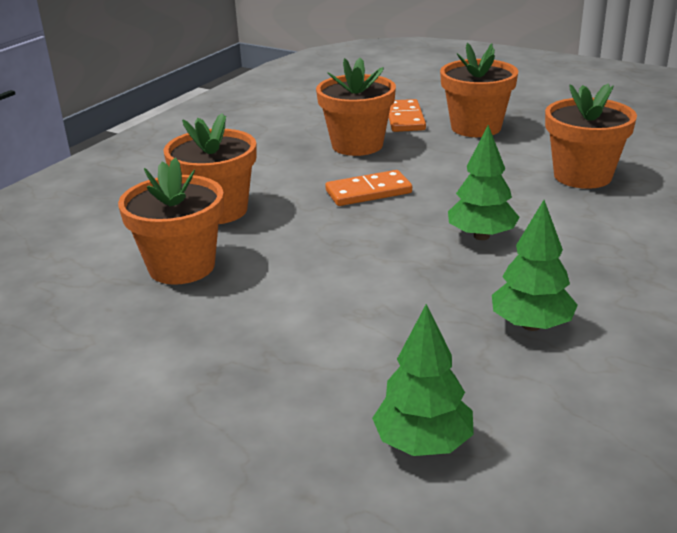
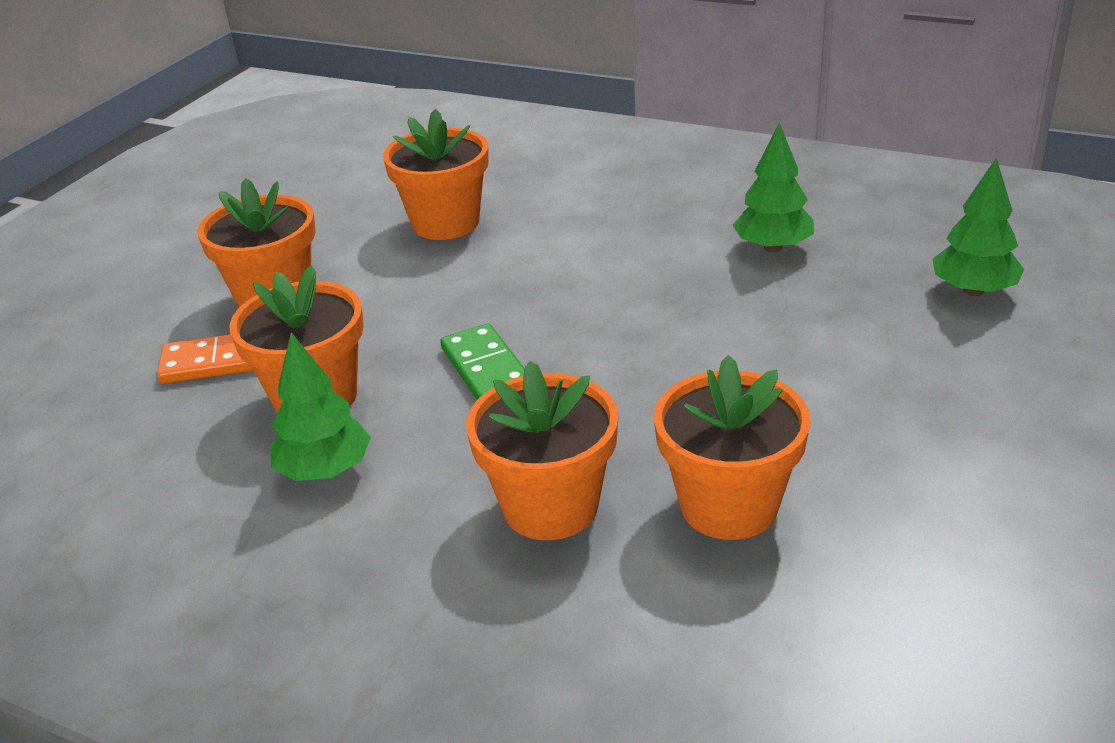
camera: 95 degrees left, 5 degrees up
orange domino [325,170,412,206] -> green domino [440,324,524,400]
green tree [448,125,519,240] -> green tree moved to [270,332,371,481]

